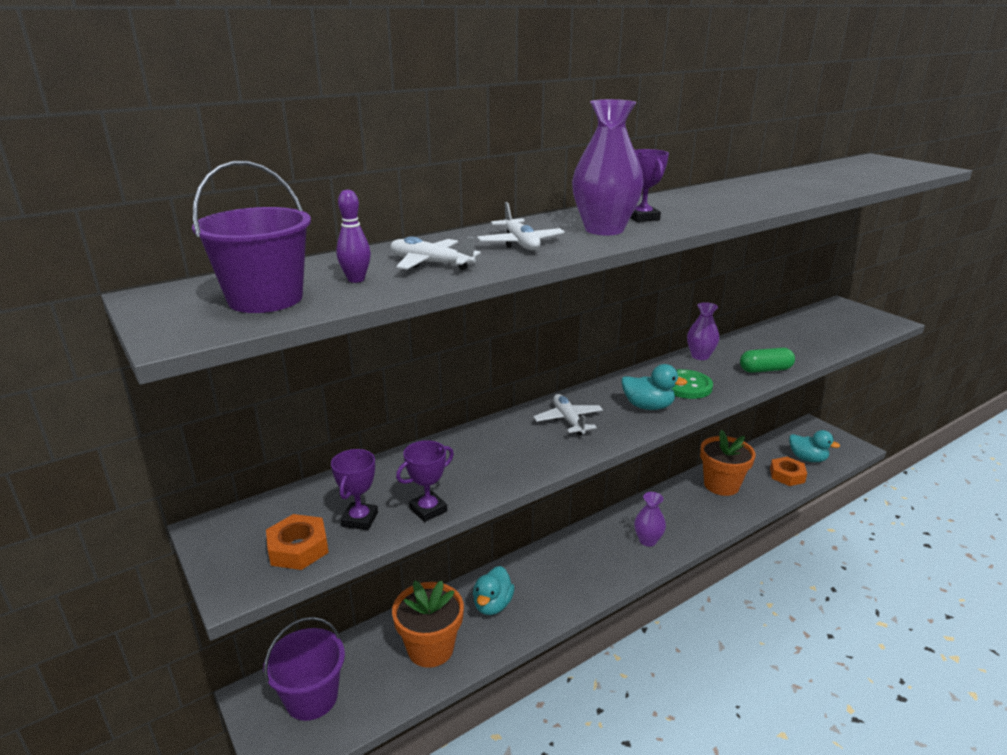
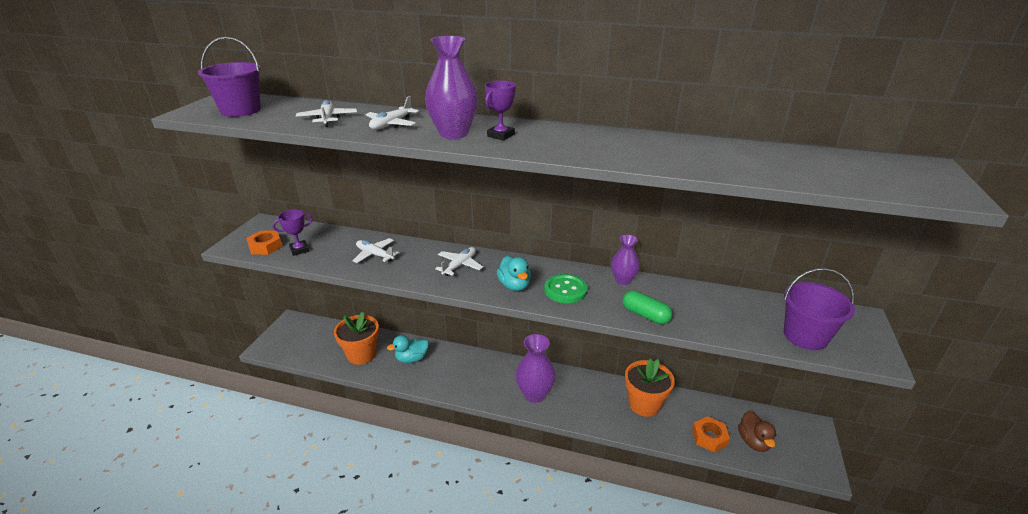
camera: 50 degrees right, 5 degrees up
purple bucket [263,617,345,721] -> purple bucket moved to [784,268,855,350]
purple bowling pin [336,190,371,283] -> none
purple trophy [396,440,454,522] -> none
purple vase [634,492,666,547] -> purple vase [515,334,556,403], size x1.60
turquoise duck [789,430,840,462] -> brown duck [738,411,776,452]
none -> white plane [353,238,399,263]

